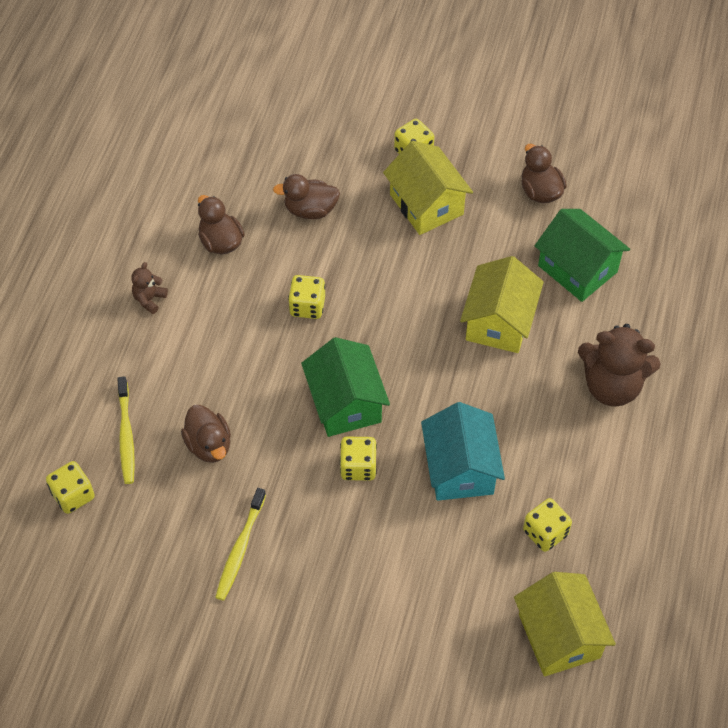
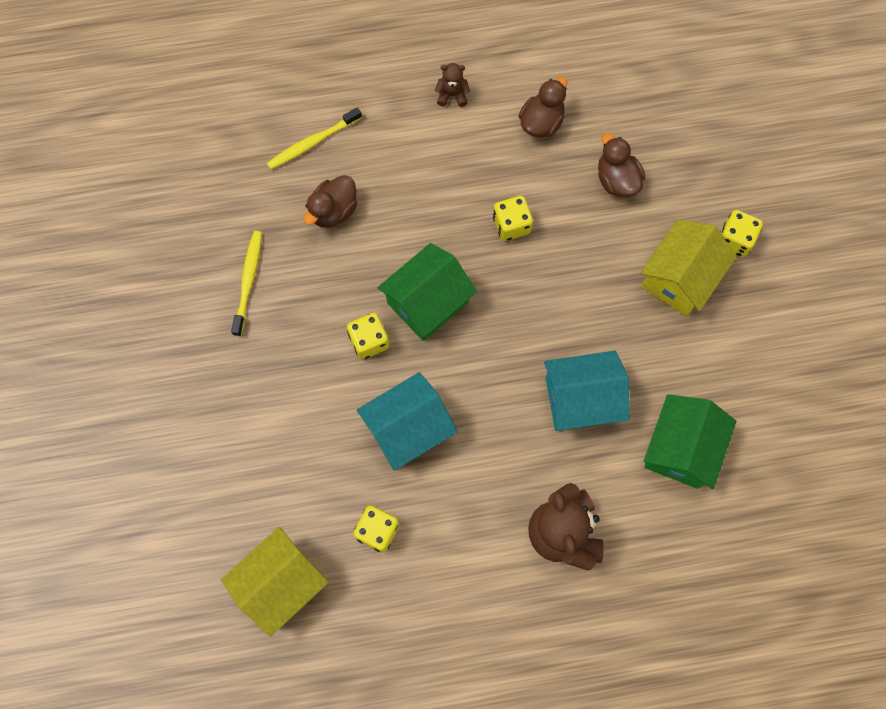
camera: 65 degrees right, 15 degrees up
yellow dice [46,461,95,514] -> none
yellow toothbrush [215,488,266,601] -> yellow toothbrush turned 105 degrees clockwise [231,231,262,336]
yellow house [460,256,544,353] -> turquoise house [544,351,630,431]
brown duck [521,144,567,203] -> none

